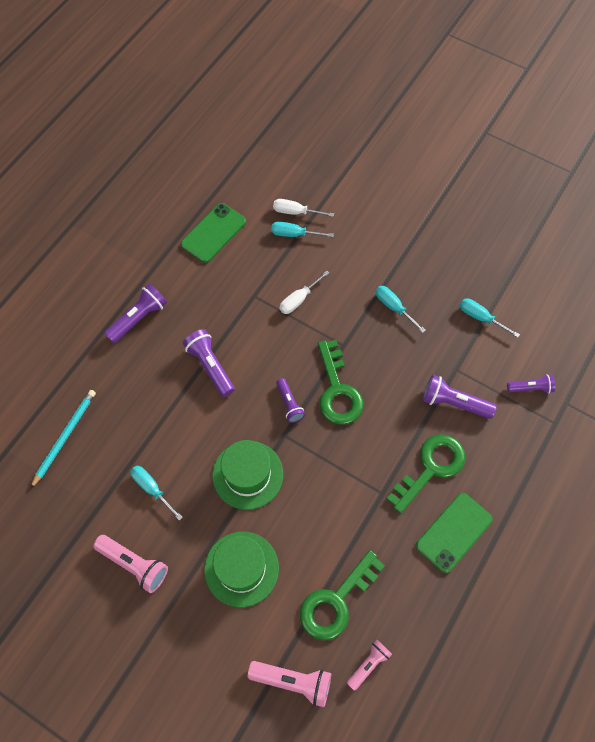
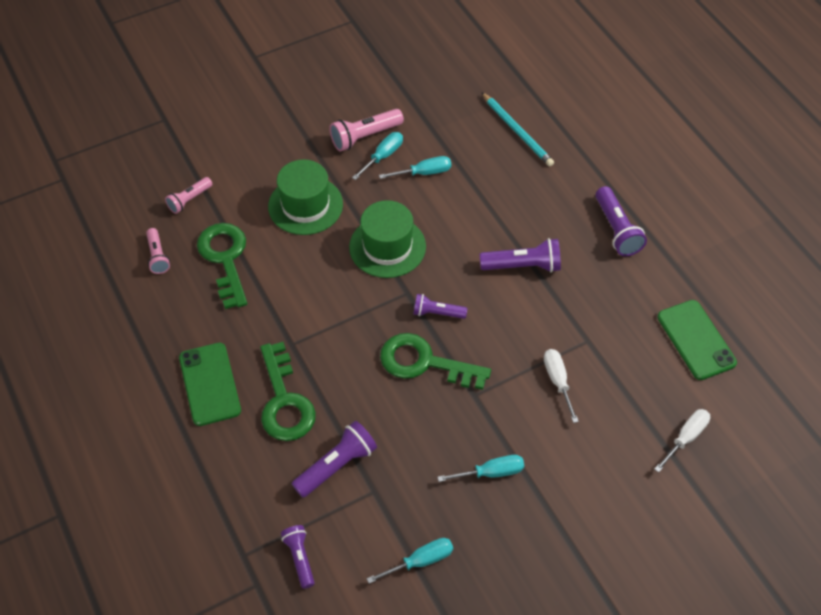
camera: 120 degrees right, 10 degrees down
pink flashlight [248,661,331,707] -> pink flashlight [165,177,212,214], size x0.65
turquoise screwdriver [271,222,334,237] -> turquoise screwdriver moved to [352,132,403,180]
purple flashlight [507,374,555,394] -> purple flashlight turned 135 degrees clockwise [281,525,315,589]

